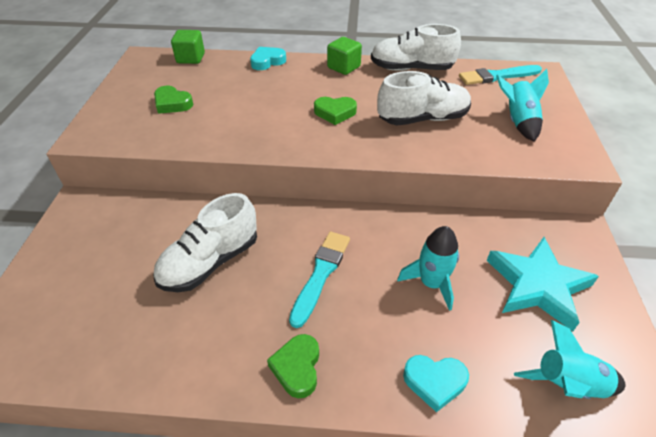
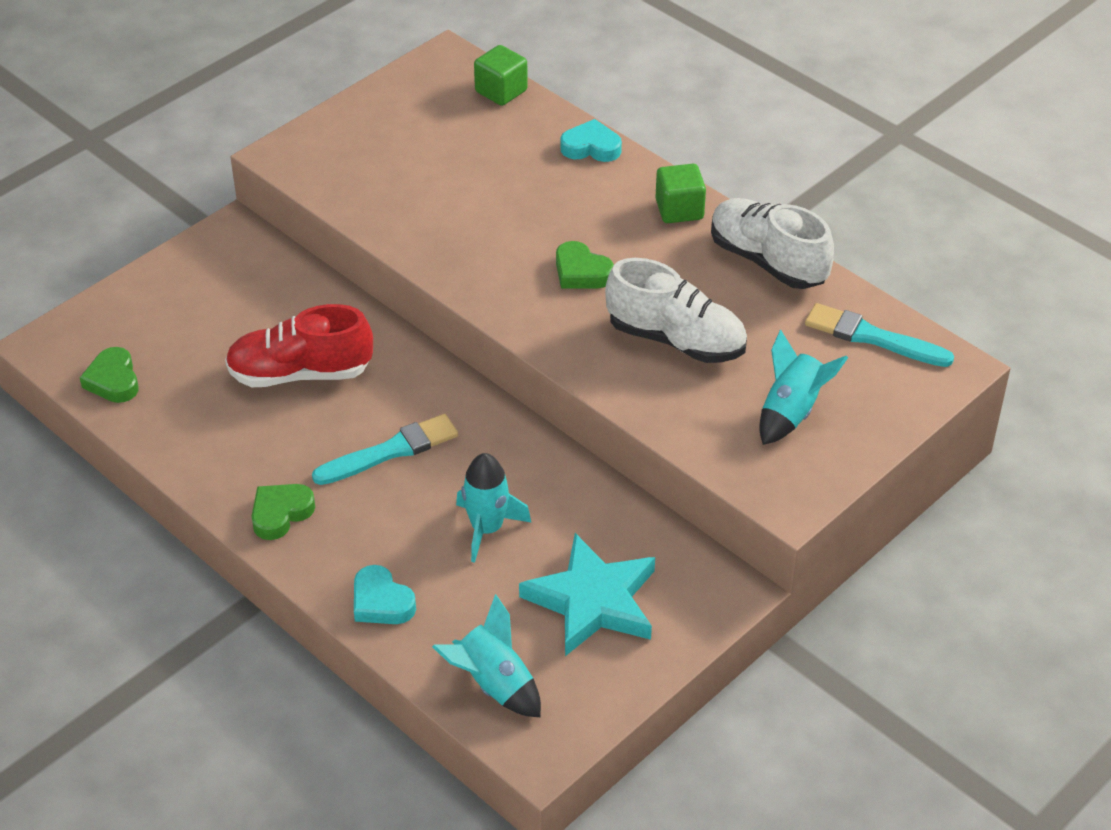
camera: 40 degrees right, 0 degrees up
white shoe [153,193,257,292] -> red shoe [225,304,373,387]
green heart [154,86,193,114] -> green heart moved to [80,347,139,403]

